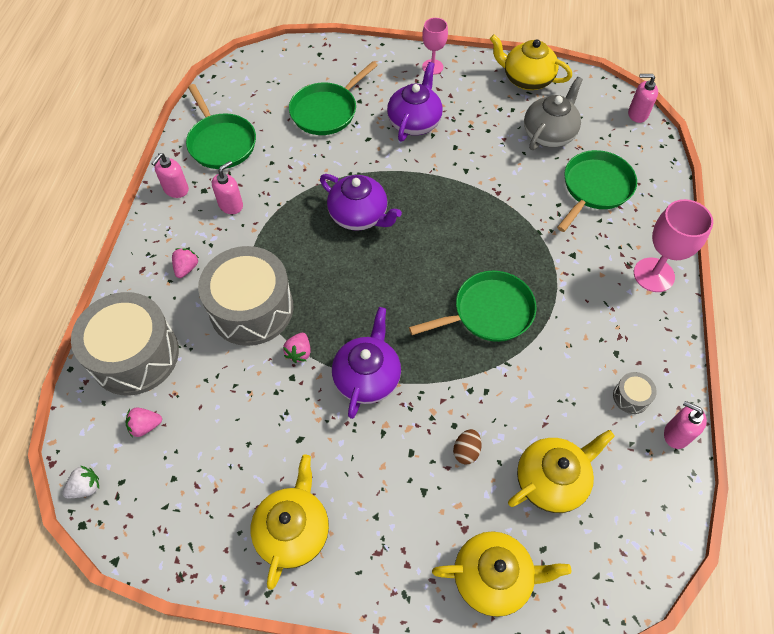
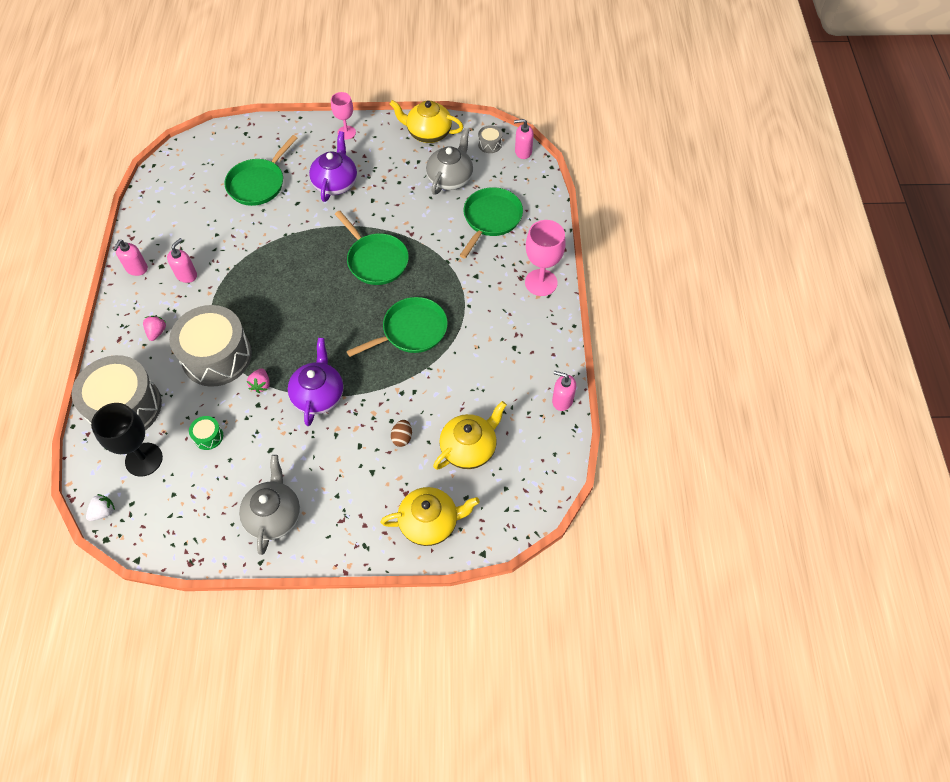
camera: 10 degrees left, 0 degrees up
pink strawberry [125,407,162,438] -> black goblet [91,403,163,477]
green pan [186,84,256,169] -> green pan moved to [335,211,409,285]
yellow teapot [251,455,329,590] -> grey teapot [239,455,300,555]
purple teapot [320,174,402,231] -> none
grey drum [613,372,657,414] -> grey drum moved to [478,125,502,153]
none -> green drum [189,416,223,450]

